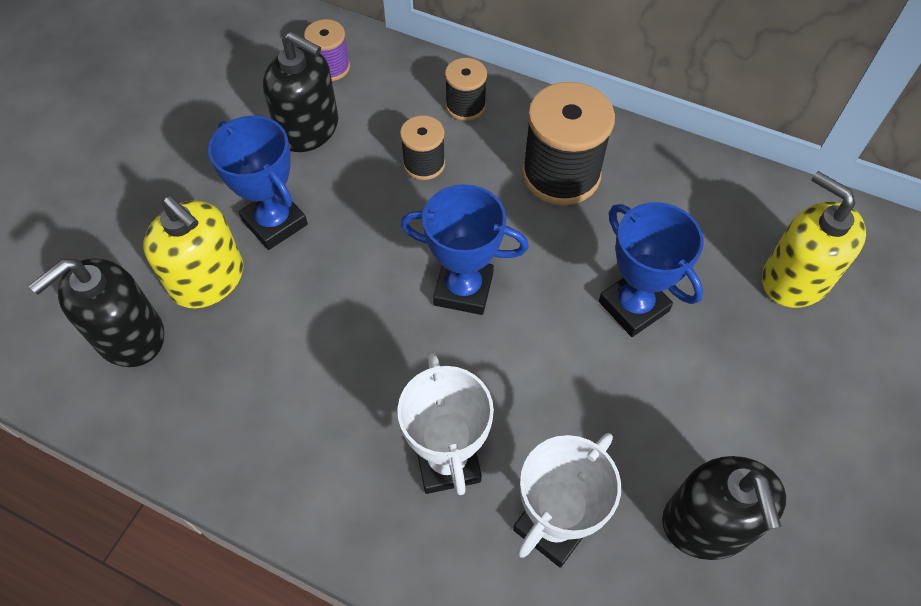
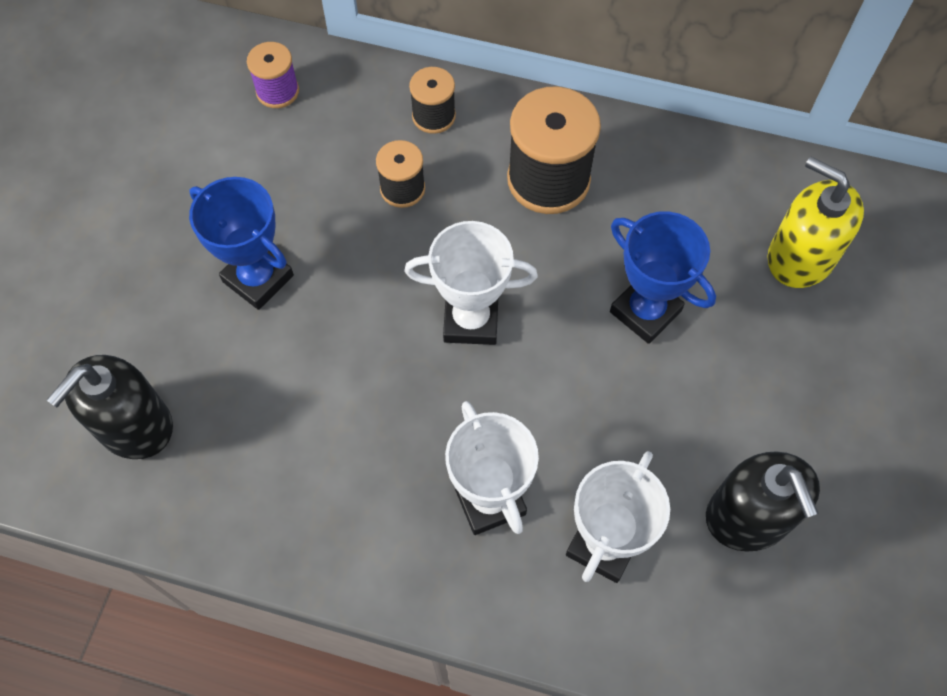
camera: 10 degrees left, 5 degrees up
yellow soap dispenser [143,196,243,309] -> none
black soap dispenser [263,32,338,152] -> none
blue trophy [401,184,529,315] -> white trophy [404,221,538,345]

